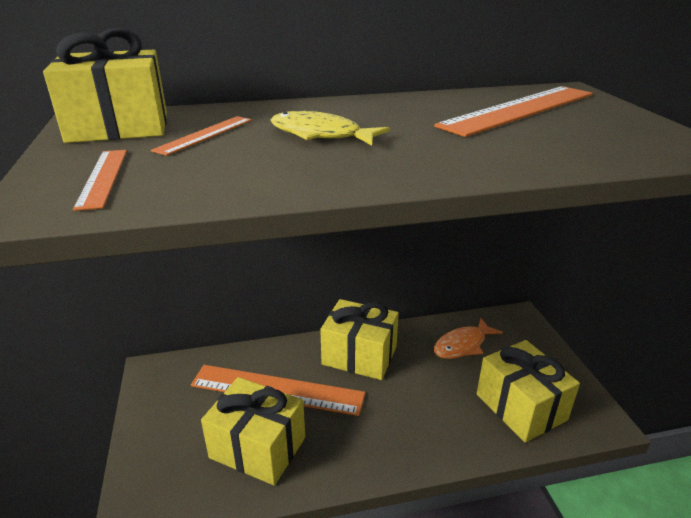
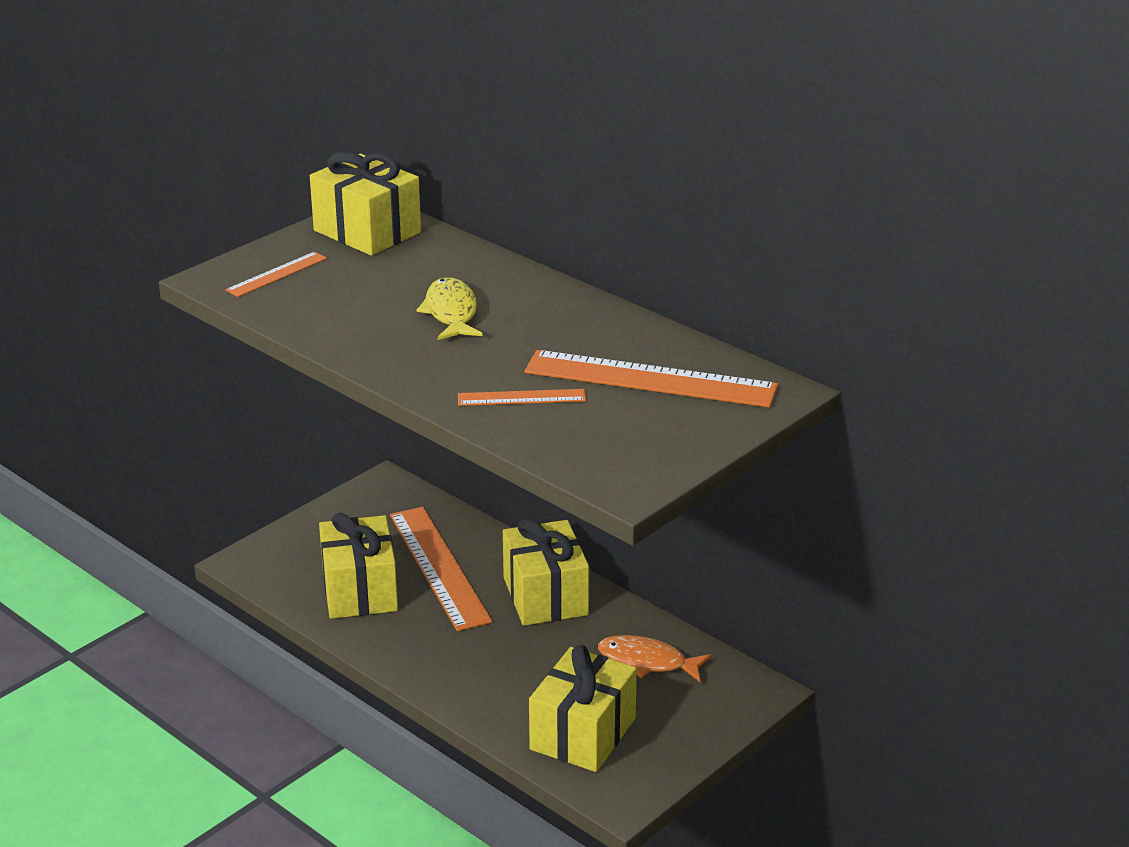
camera: 55 degrees right, 0 degrees up
orange ruler [151,116,252,156] -> orange ruler moved to [458,389,586,406]

